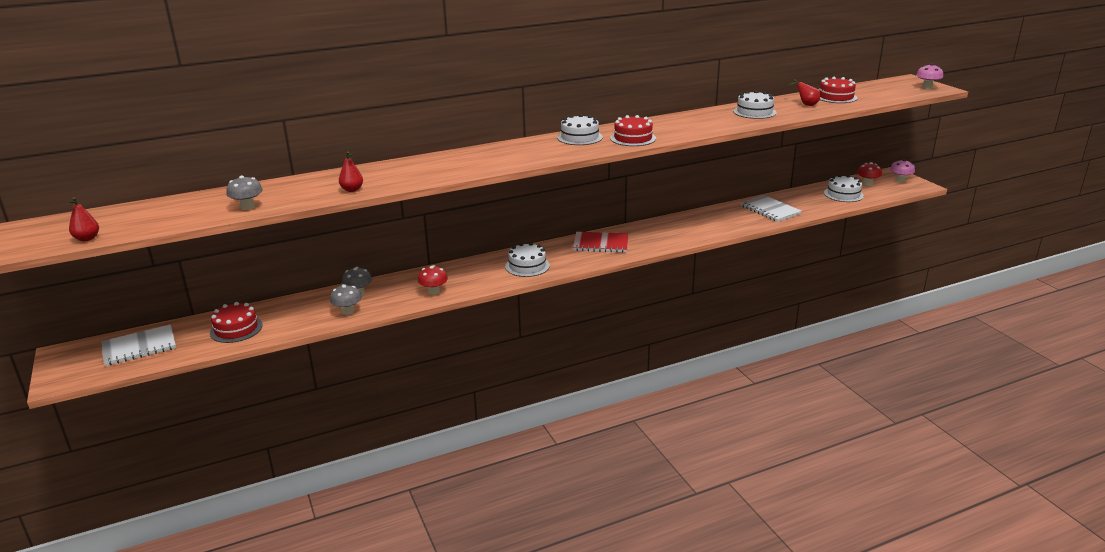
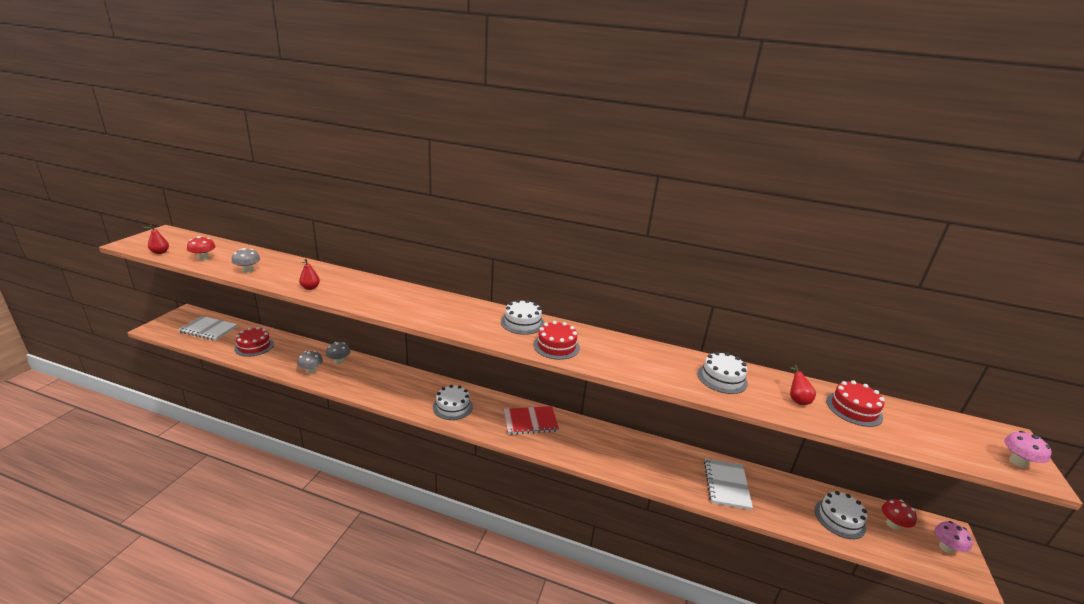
camera: 40 degrees right, 0 degrees up
red mushroom [418,265,448,295] -> red mushroom moved to [187,236,216,261]
red notebook [573,232,629,253] -> red notebook turned 60 degrees counterclockwise [503,406,559,435]

